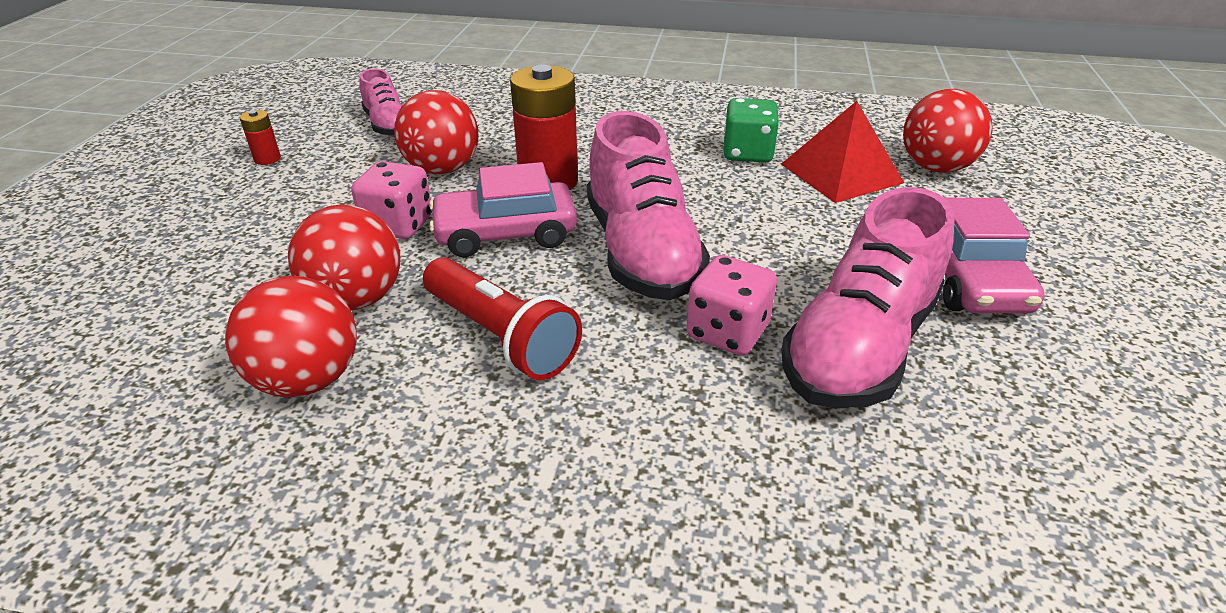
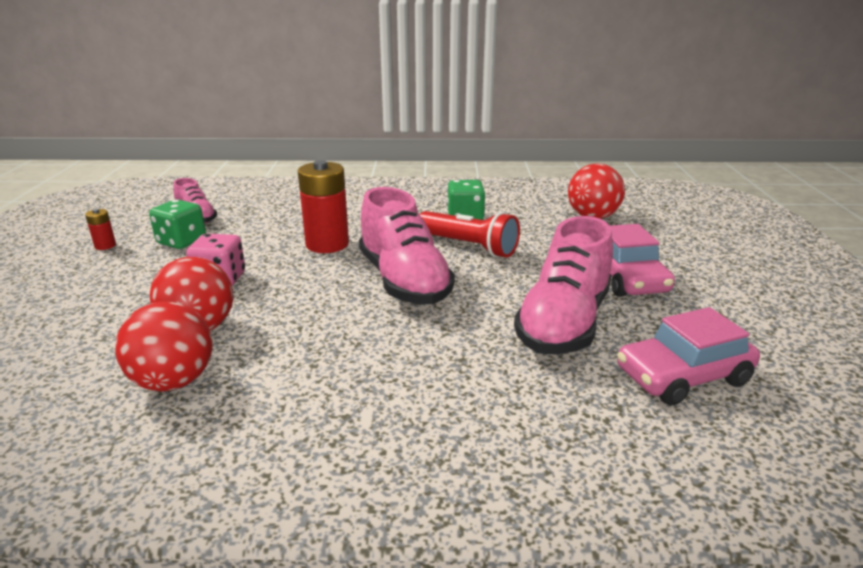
camera: 10 degrees left, 10 degrees down
red ball [394,90,479,174] -> none
red flashlight [423,257,582,380] -> red flashlight moved to [419,211,520,258]
pink car [429,162,577,257] -> pink car moved to [617,307,760,406]
pink dice [686,255,777,355] -> none
red pyramid [781,101,904,203] -> none
none -> green dice [149,199,206,249]

